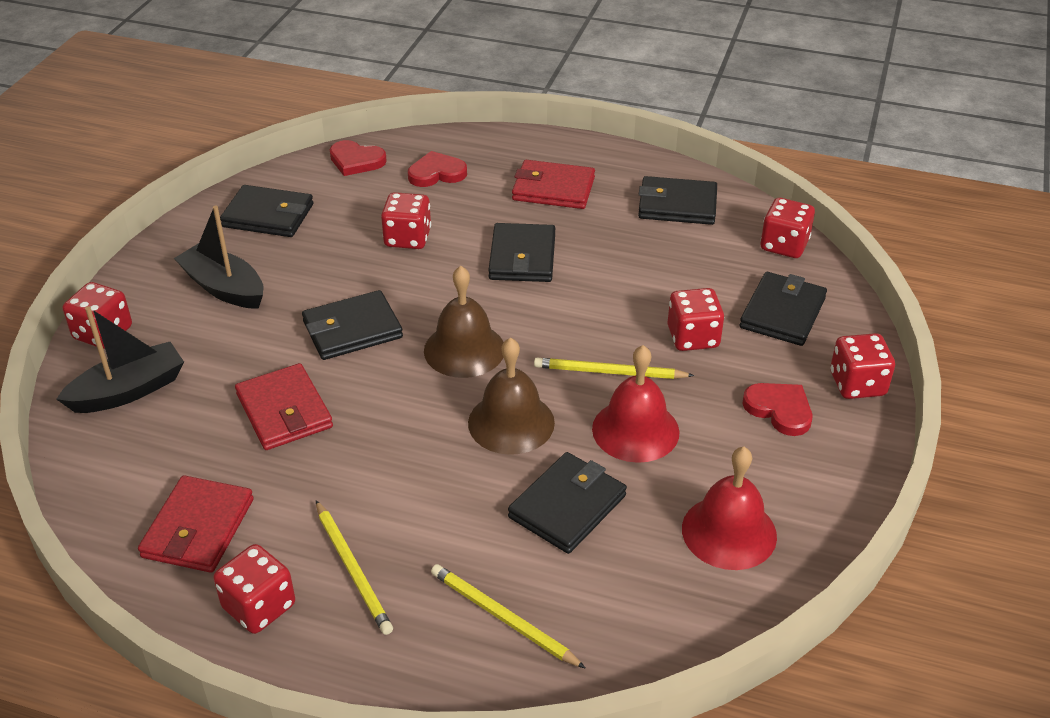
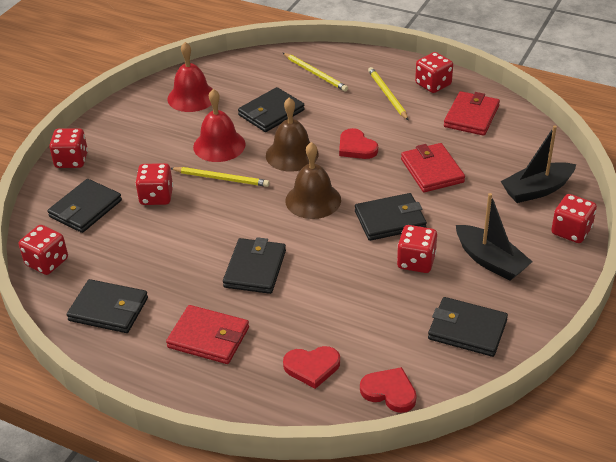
camera: 170 degrees left, 0 degrees up
red dice [381,192,431,249] -> red dice moved to [397,225,437,273]
red heart [742,383,812,436] -> red heart moved to [339,128,378,159]

